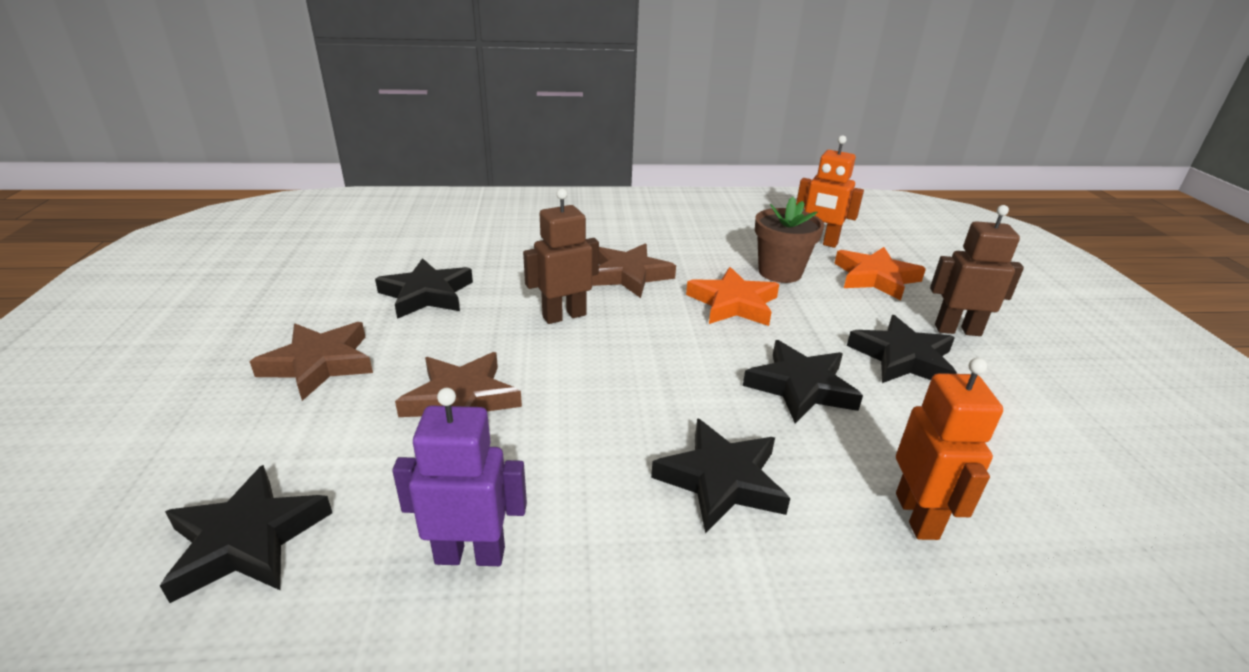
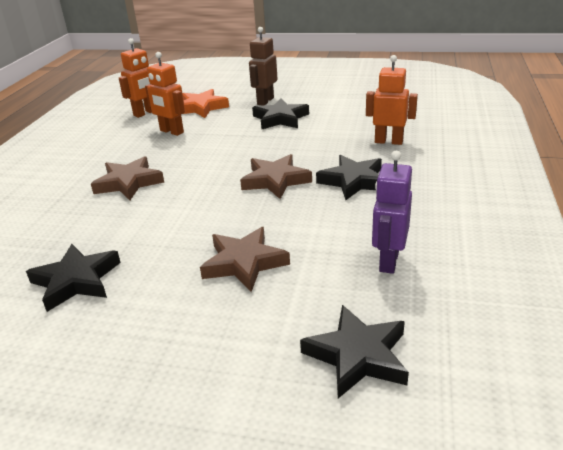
camera: 70 degrees left, 0 degrees up
brown star [249,322,373,401] -> brown star moved to [240,154,312,199]
brown robot [523,189,599,324] -> none
orange star [686,267,779,326] -> none
black star [743,340,863,424] -> none
brown flower pot [755,197,824,283] -> orange robot [145,52,185,136]

